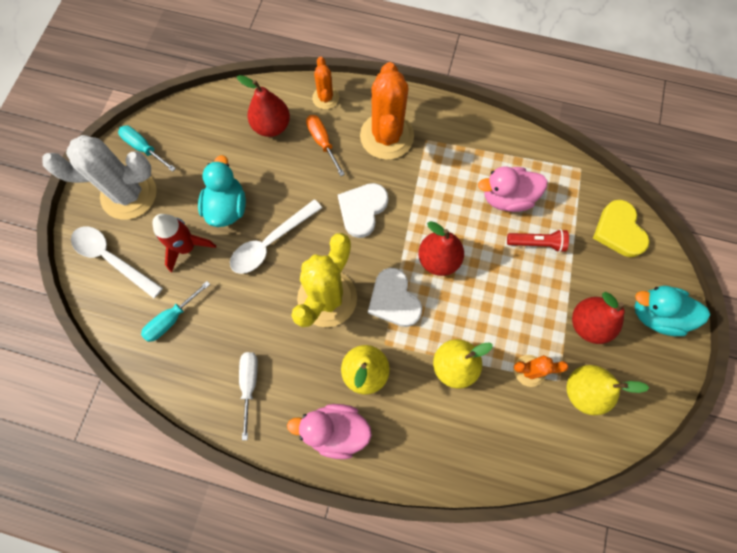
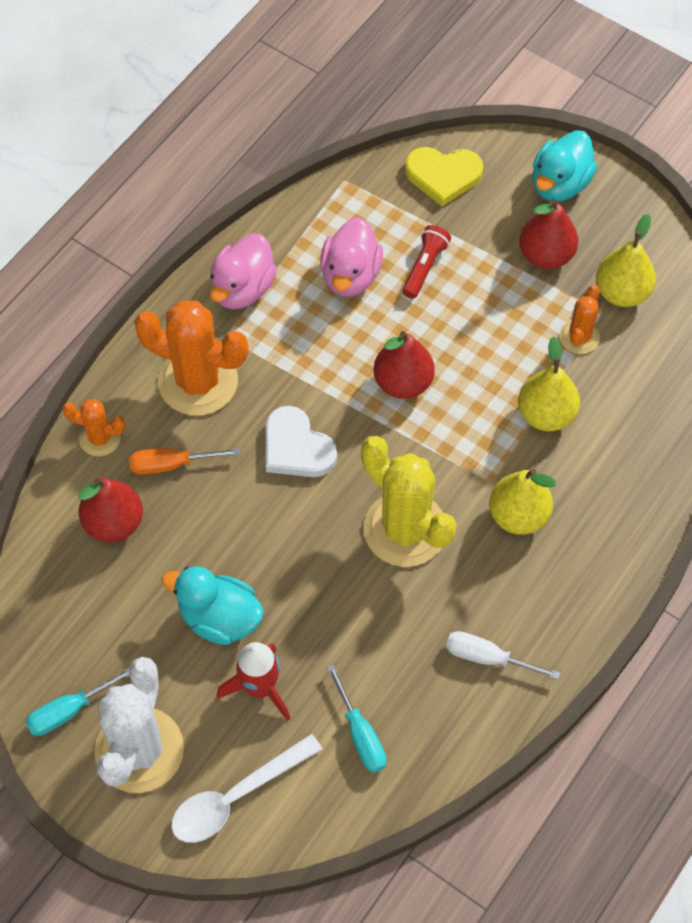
camera: 70 degrees left, 10 degrees down
white spoon [230,199,322,274] -> none
pink duck [287,404,372,459] -> pink duck moved to [210,233,277,309]
white heart [368,268,422,327] -> none

